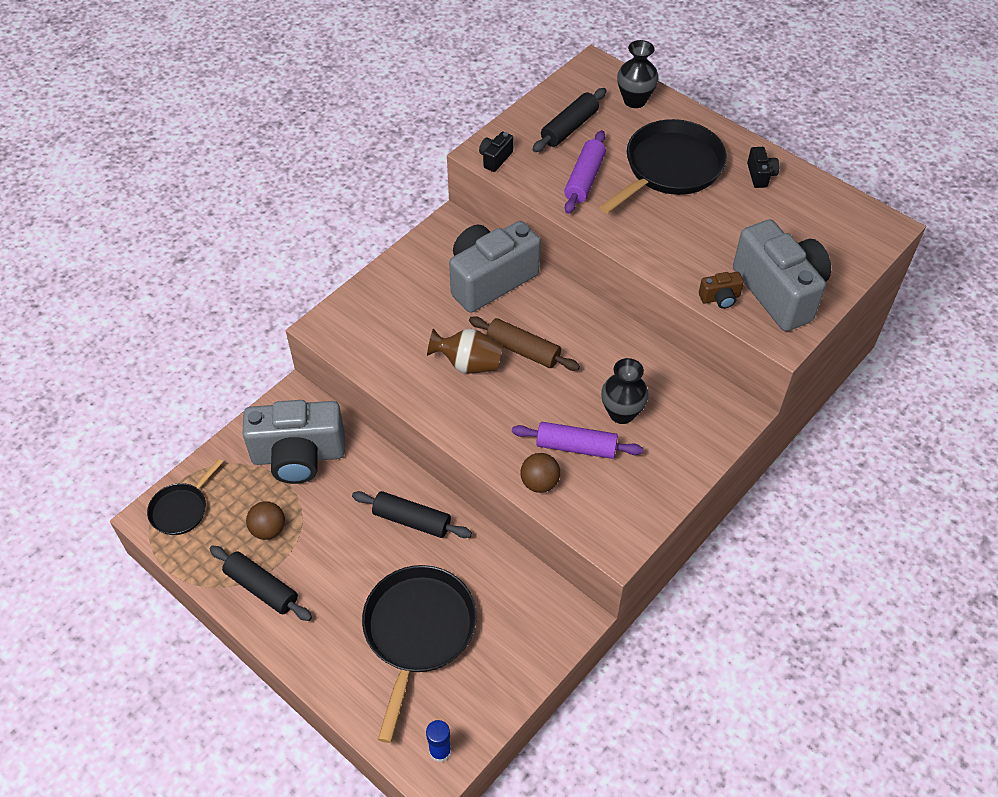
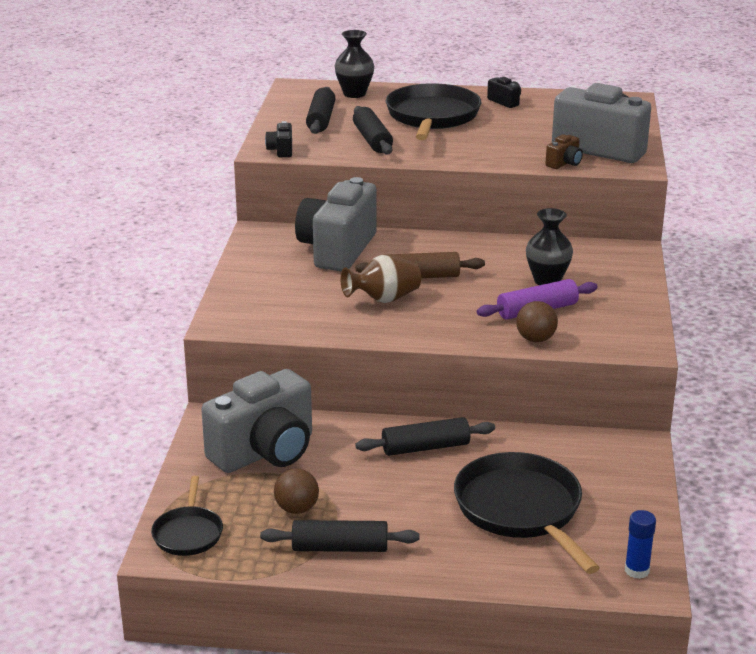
camera: 35 degrees left, 25 degrees down
purple rolling pin [564,130,606,214] -> black rolling pin [353,106,393,155]

